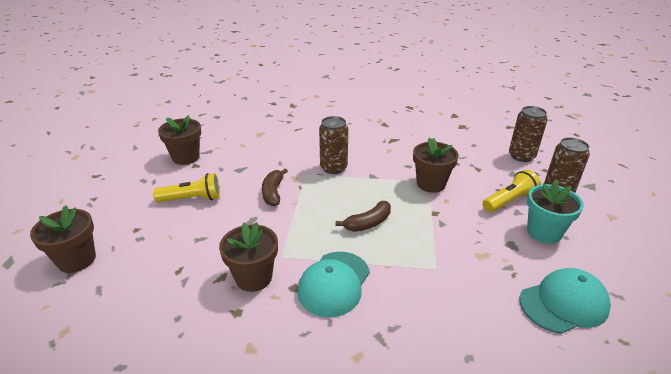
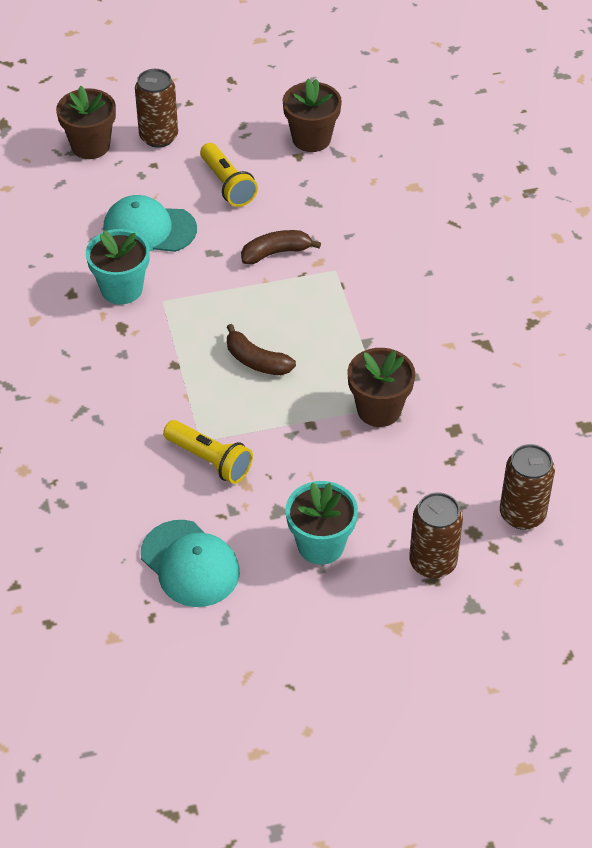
camera: 70 degrees right, 15 degrees up
brown flower pot [219,222,278,292] -> turquoise flower pot [86,229,150,304]
turquoise cap [297,252,370,317] -> turquoise cap moved to [103,195,197,252]
brown can [319,116,348,174] -> brown can moved to [135,69,178,148]
yellow flashlight [483,170,541,212] -> yellow flashlight moved to [163,420,253,484]

